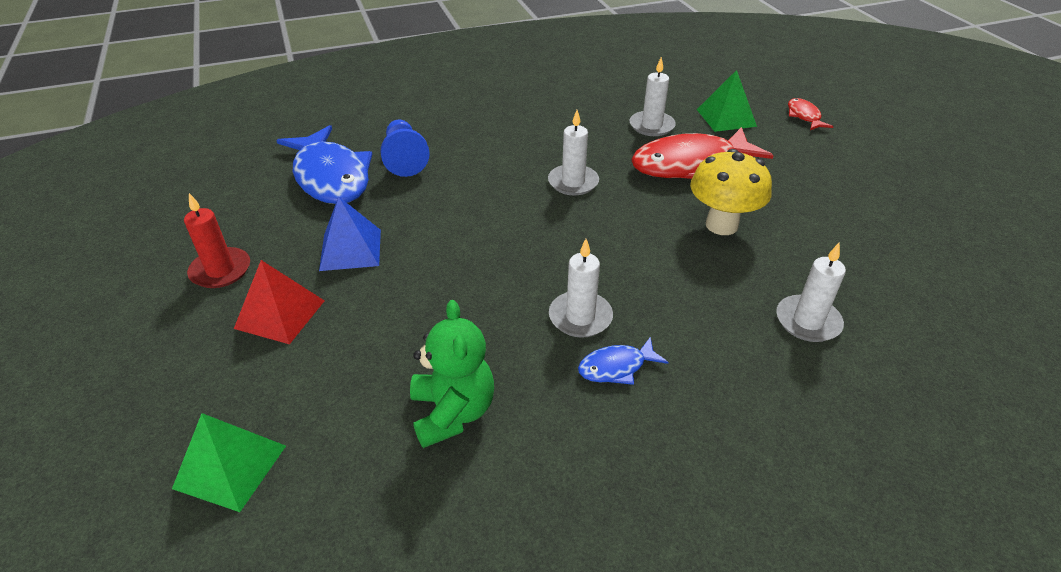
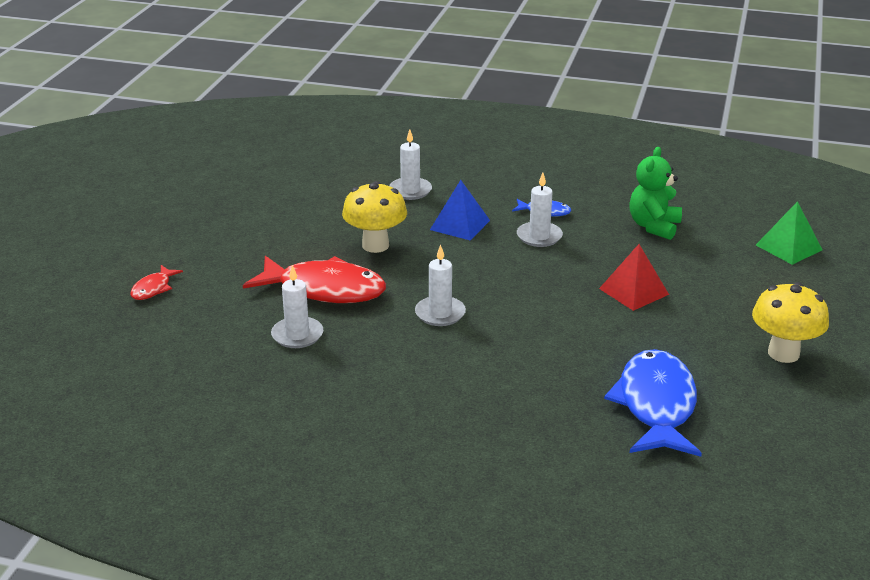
camera: 145 degrees left, 10 degrees down
red candle [184,193,250,288] -> yellow mushroom [752,282,829,363]
red pyramid [234,260,325,344] -> red pyramid moved to [599,244,669,311]
blue pyramid [319,196,381,271] -> blue pyramid moved to [430,180,490,241]
blue pawn [381,119,430,177] -> none
green pyramid [697,70,757,132] -> none

